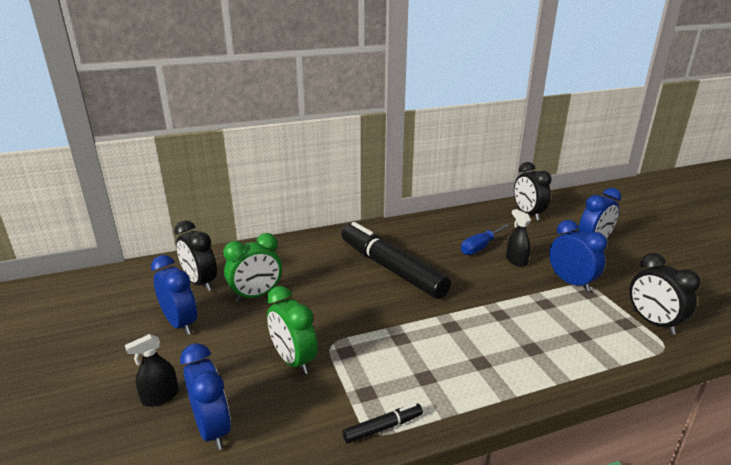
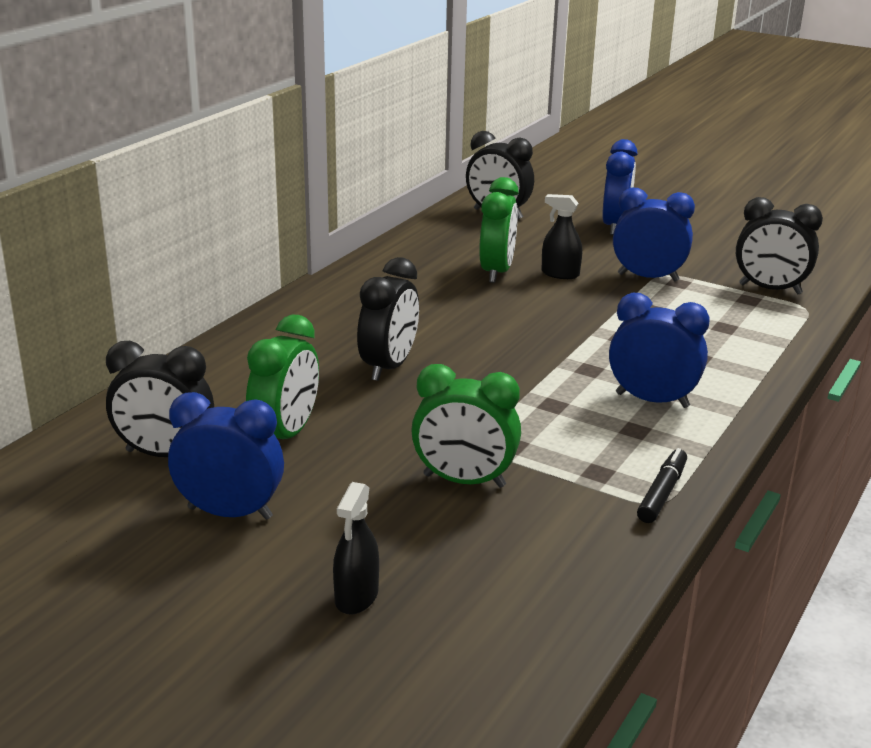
camera: 40 degrees left, 0 degrees up
blue clock [180,343,231,450] -> blue clock moved to [609,293,710,408]
black marker [341,222,451,299] -> none
blue screwdriver [461,224,510,255] -> green clock [479,177,519,283]
none -> black clock [357,257,419,381]

